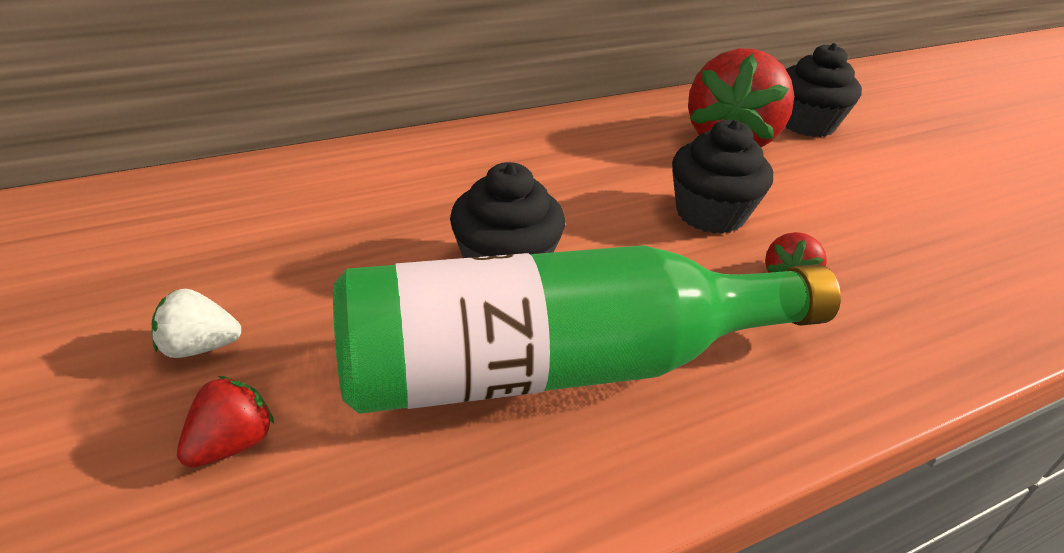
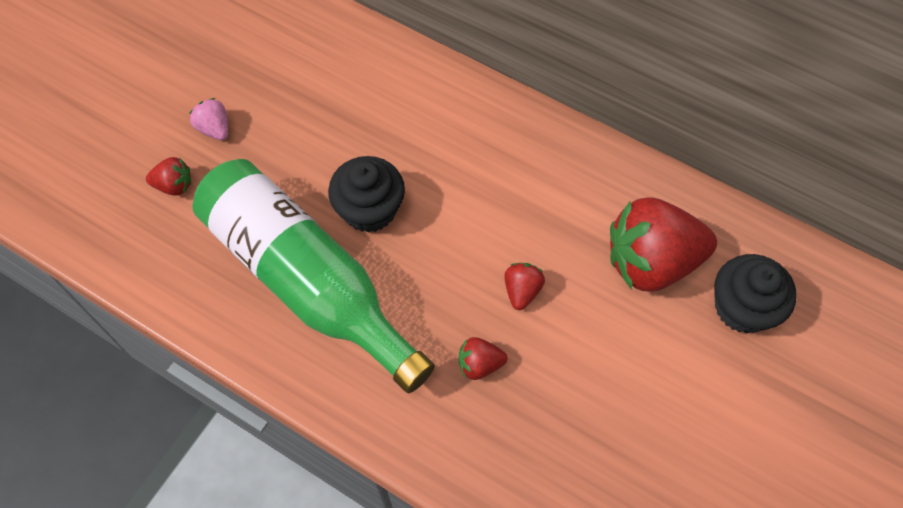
camera: 60 degrees right, 25 degrees up
white strawberry [152,289,241,358] -> pink strawberry [189,98,228,140]
black cupcake [672,119,773,234] -> red strawberry [504,263,545,310]

